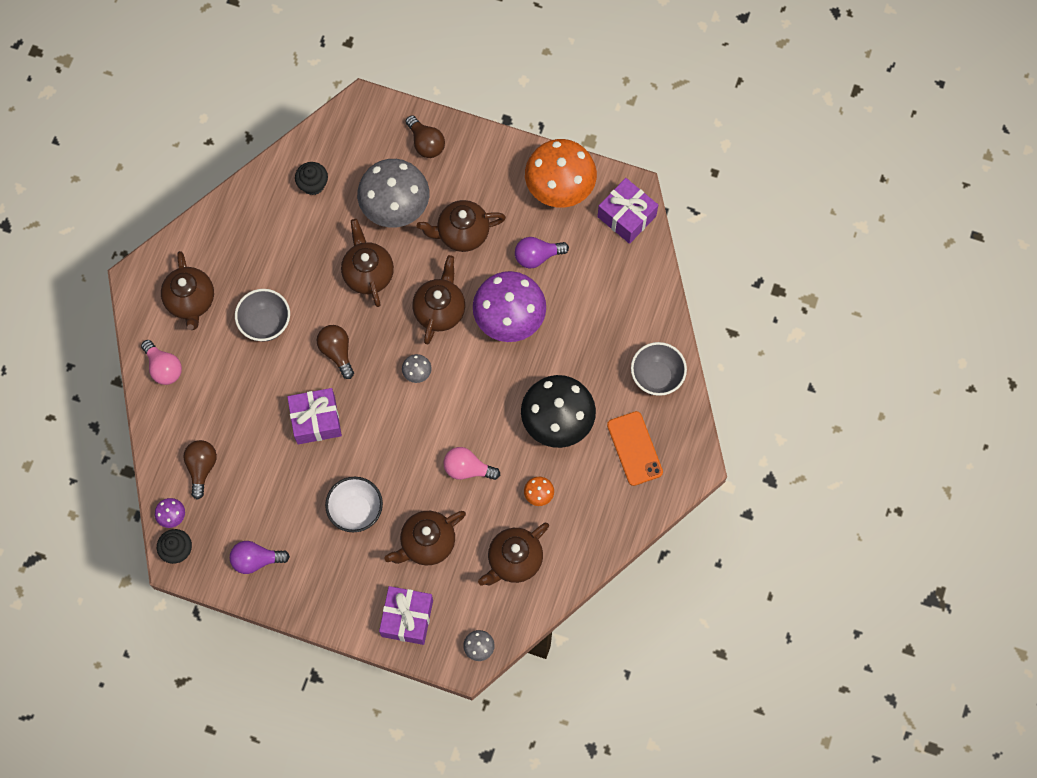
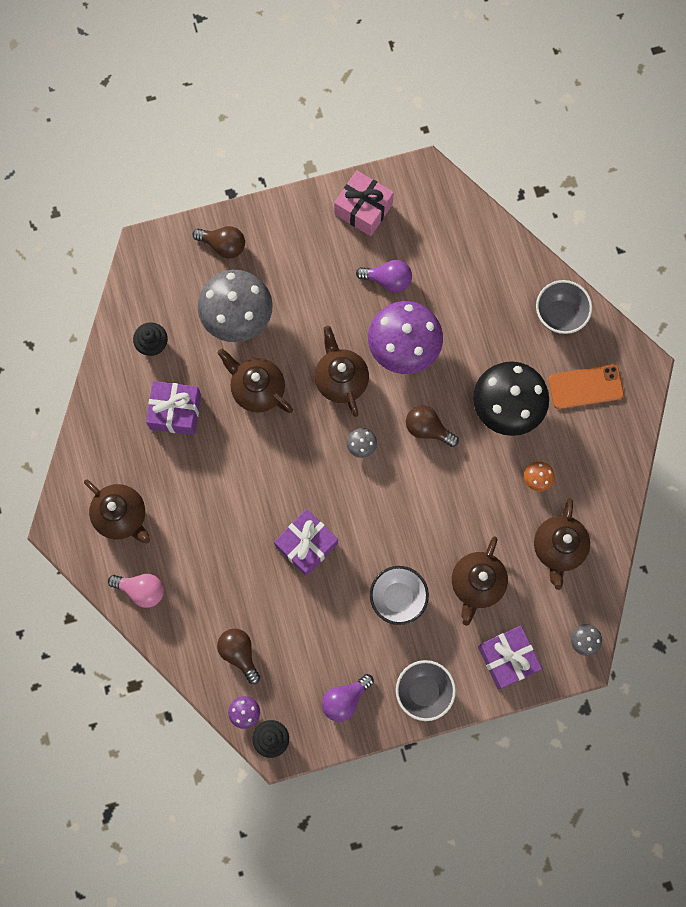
camera: 35 degrees left, 5 degrees up
grey bowl [235,289,290,342] -> grey bowl moved to [396,660,456,721]
brown light bulb [316,325,354,379] -> brown light bulb moved to [406,405,459,447]
brown teapot [417,200,506,252] -> none
pink light bulb [443,447,500,480] -> none
purple light bulb [515,237,569,269] -> purple light bulb turned 120 degrees counterclockwise [356,260,412,292]
orange mushroom [525,139,597,208] -> pink gift [334,170,394,236]
purple gift [597,178,658,244] -> purple gift moved to [146,381,201,435]
orange phone [607,411,663,486] -> orange phone turned 45 degrees counterclockwise [548,365,624,409]

